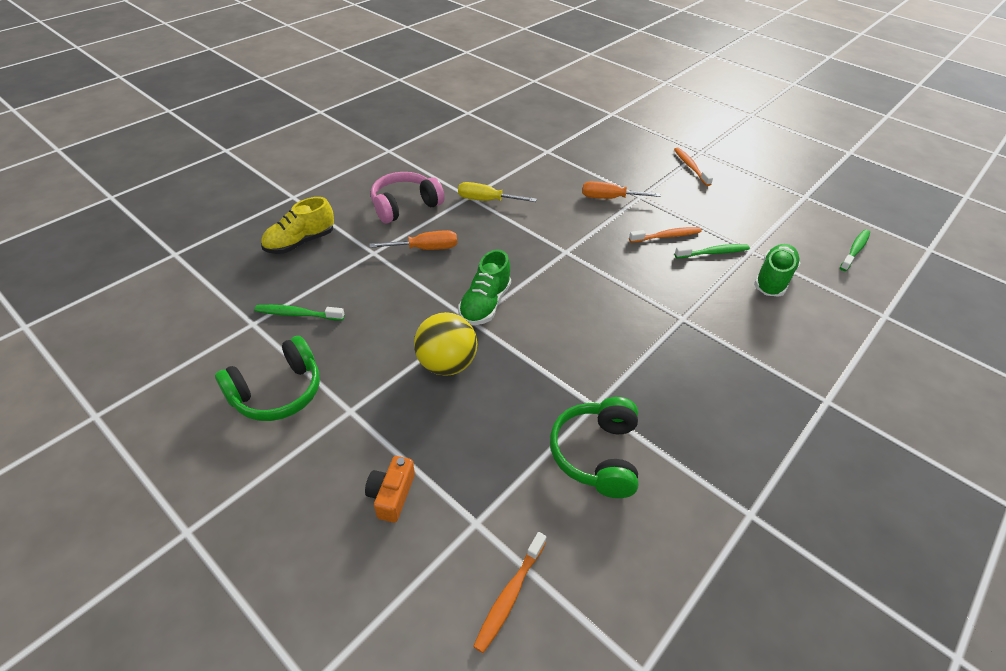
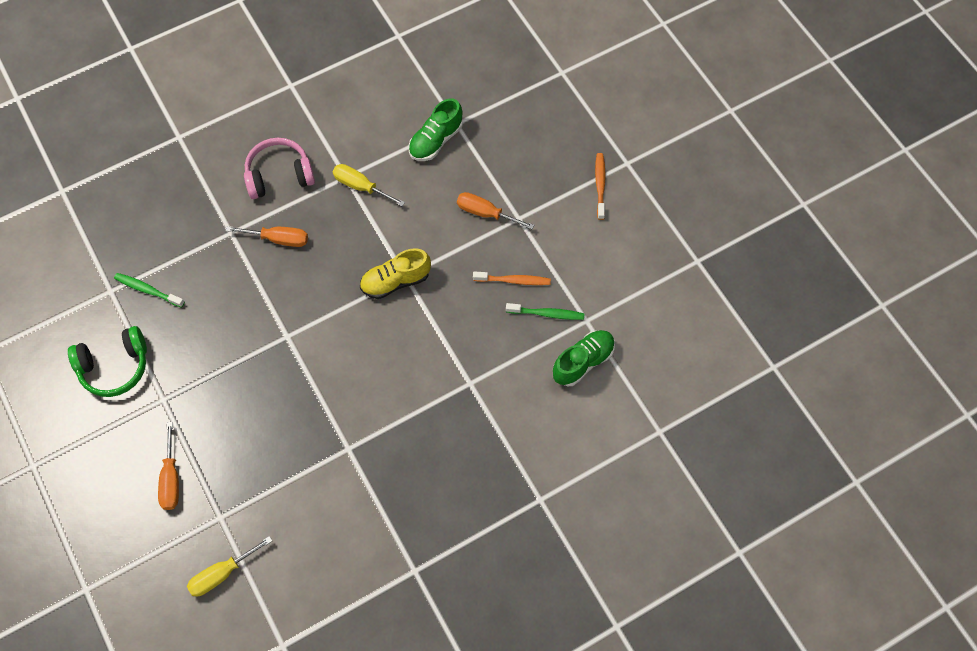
camera: 20 degrees right, 20 degrees up
yellow shoe [261,197,334,254] -> yellow shoe moved to [360,248,431,299]
orange camera [365,456,415,523] -> orange screwdriver [158,422,179,510]
yellow ball [414,312,477,376] -> none
green shoe [458,249,511,325] -> green shoe moved to [409,98,463,161]
orange toothbrush [473,532,546,653] -> yellow screwdriver [187,536,272,596]
green headphones [550,397,638,498] -> none
green toothbrush [840,229,870,271] -> none

